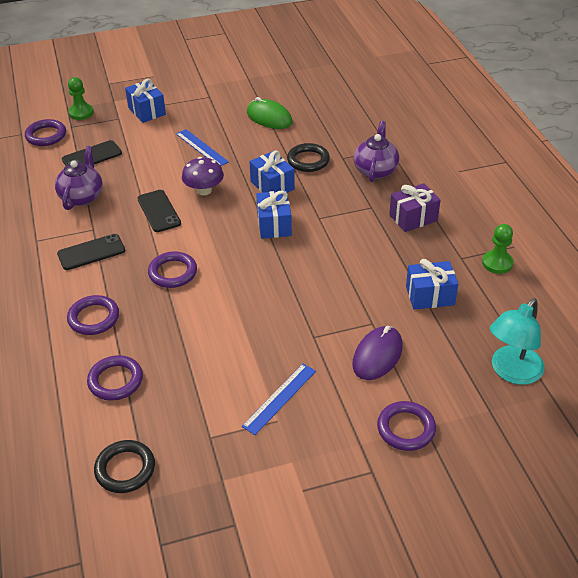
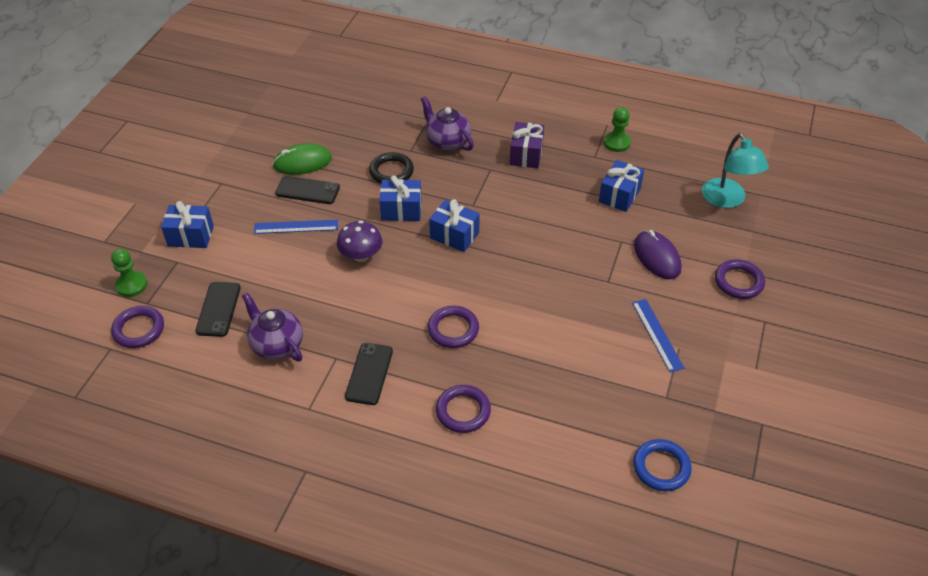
camera: 55 degrees left, 5 degrees up
purple ring [87,355,143,401] -> none
black ring [94,440,155,493] -> blue ring [633,439,692,491]
black phone [137,190,181,232] -> black phone moved to [275,176,340,204]

